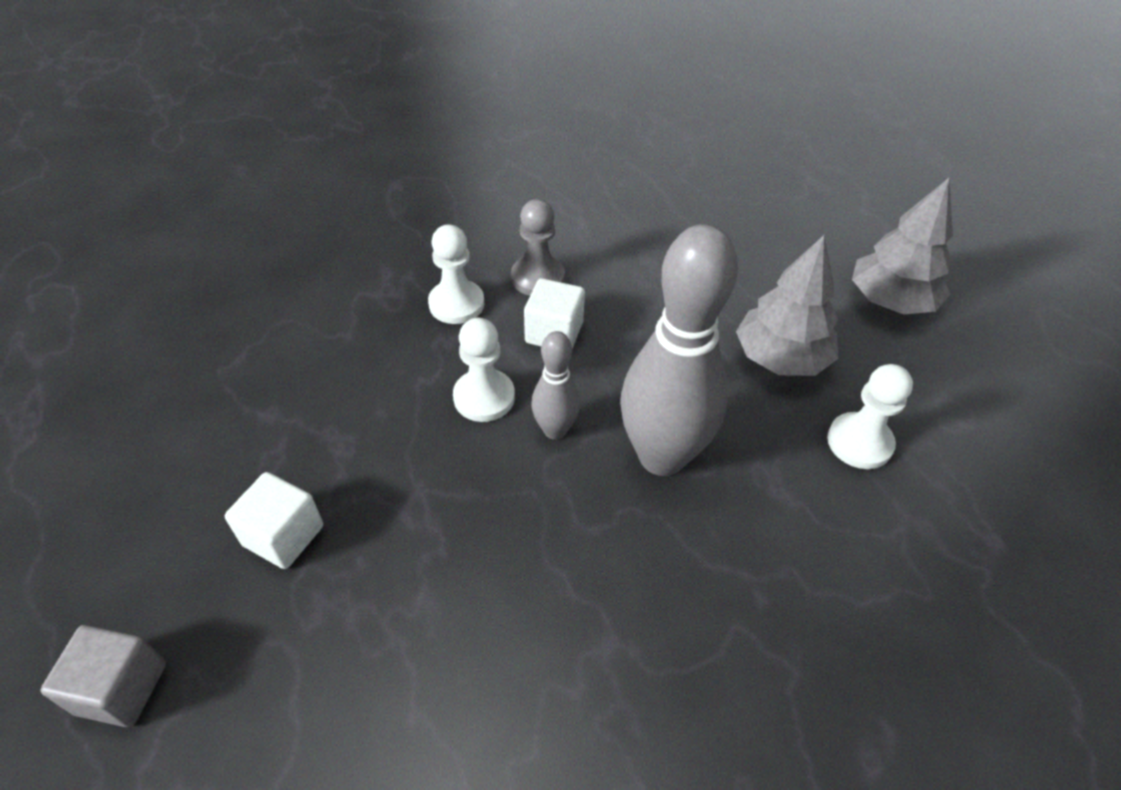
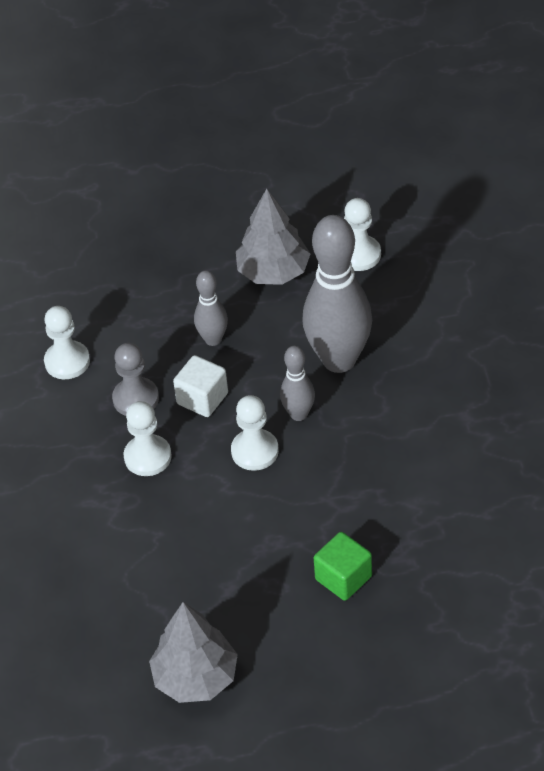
camera: 70 degrees left, 0 degrees up
grey cube [41,625,166,727] -> none
white cube [225,472,323,569] -> green cube [314,532,372,601]
grey tree [852,178,953,315] -> grey tree moved to [149,602,238,703]
none -> white pawn [44,306,90,379]
none -> grey bowling pin [194,271,228,346]

